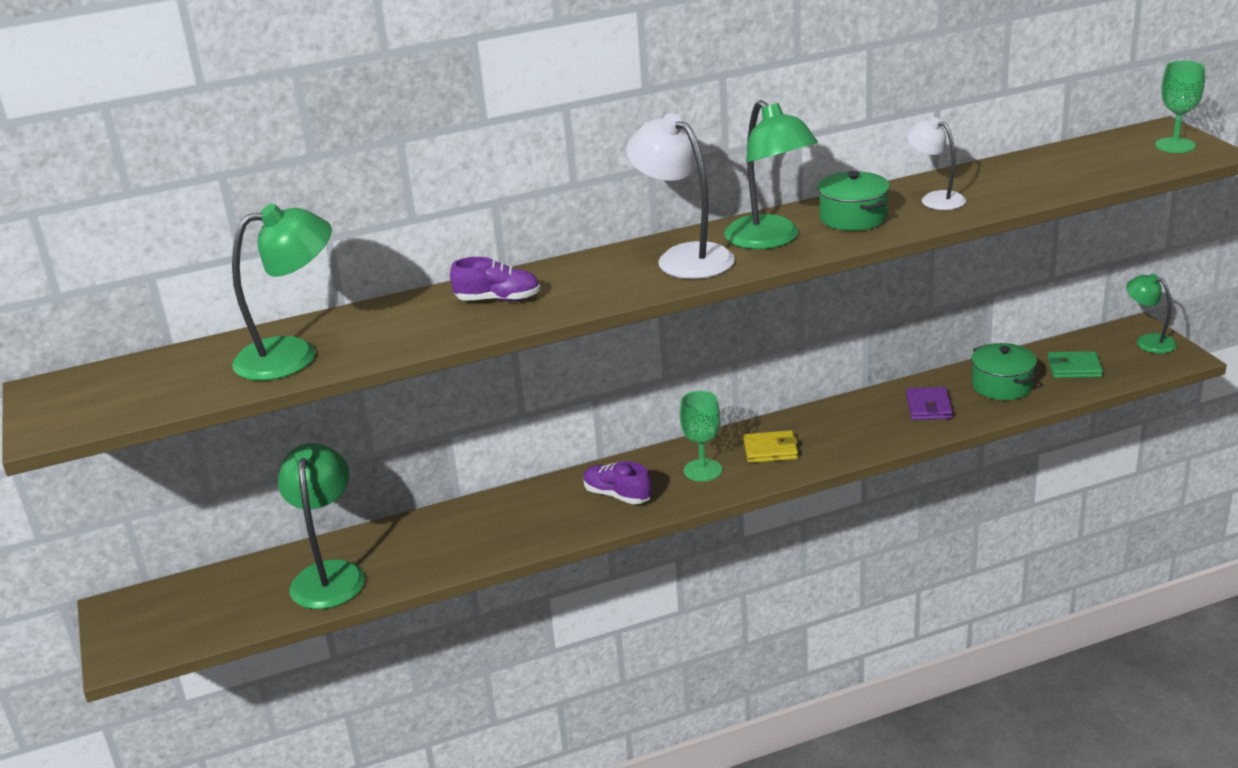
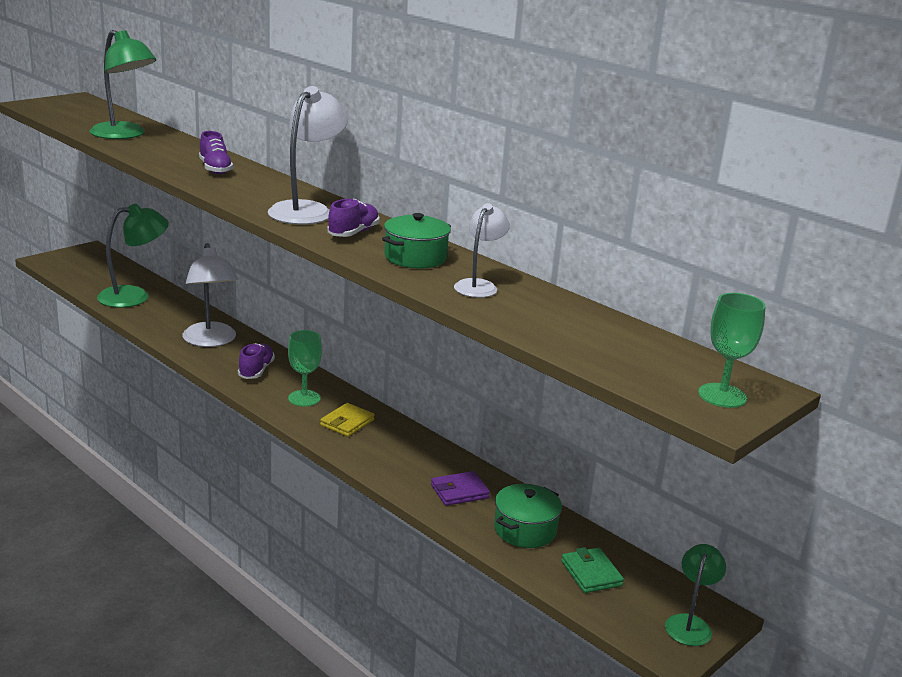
camera: 60 degrees right, 5 degrees down
green lamp [724,100,818,249] -> purple shoe [327,199,379,237]
yellow wallet [743,430,798,463] -> yellow wallet turned 60 degrees clockwise [320,403,375,437]
none -> white lamp [183,243,238,347]

